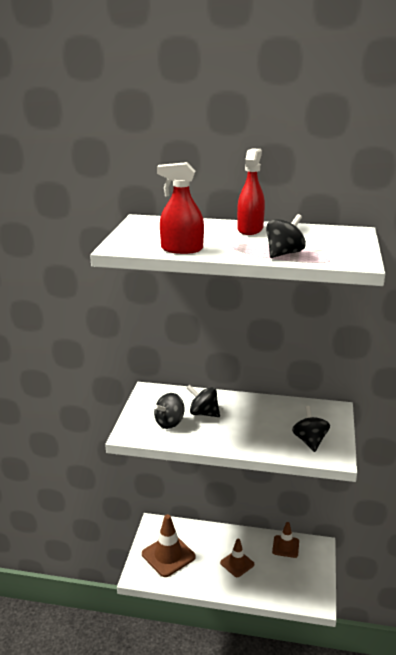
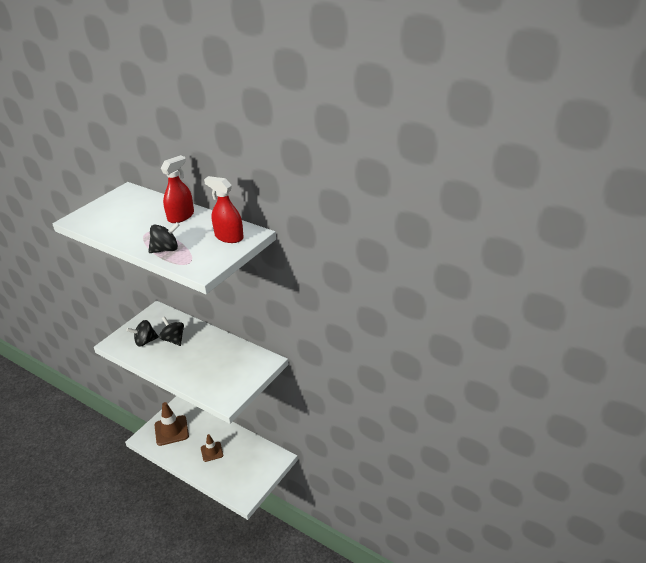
camera: 25 degrees right, 10 degrees up
red spray bottle [157,162,204,254] -> red spray bottle moved to [204,176,244,243]
brown traffic cone [272,522,299,558] -> none
black spinning top [292,406,330,452] -> none

